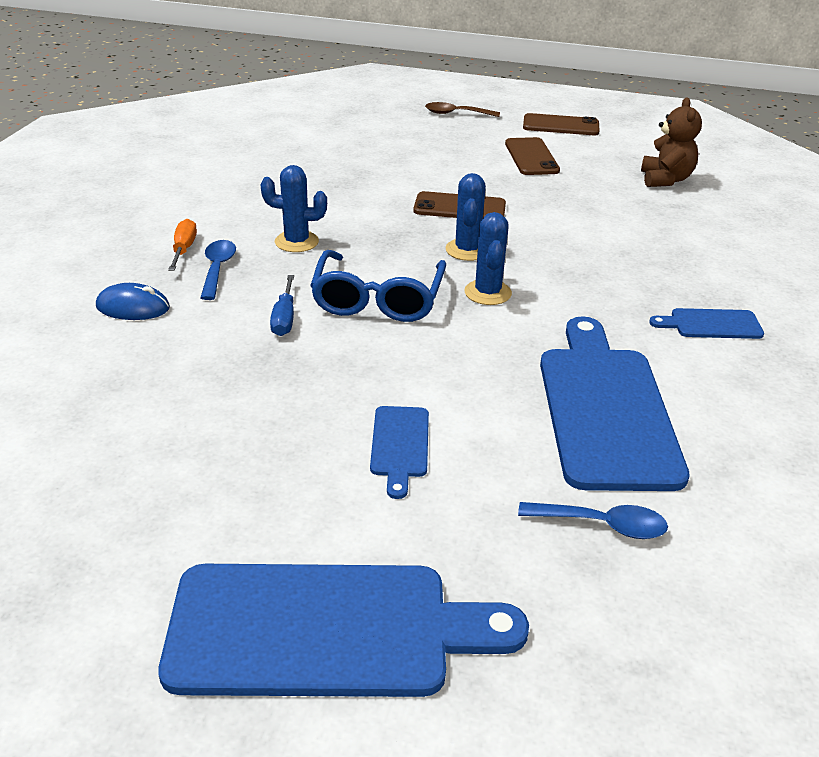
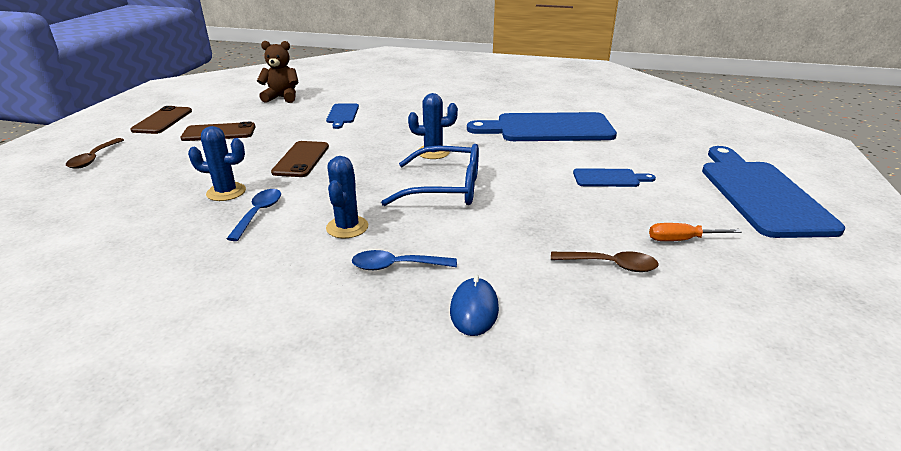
camera: 90 degrees left, 5 degrees down
orange screwdriver [168,219,197,271] -> orange screwdriver moved to [649,223,741,241]
blue screwdriver [270,275,294,336] -> none
blue cactus [445,173,486,261] -> blue cactus moved to [188,126,246,201]
blue spoon [518,502,668,539] -> blue spoon moved to [227,189,281,241]
blue cutting board [649,308,764,339] -> blue cutting board moved to [326,104,359,129]
none -> brown spoon [551,251,659,272]

